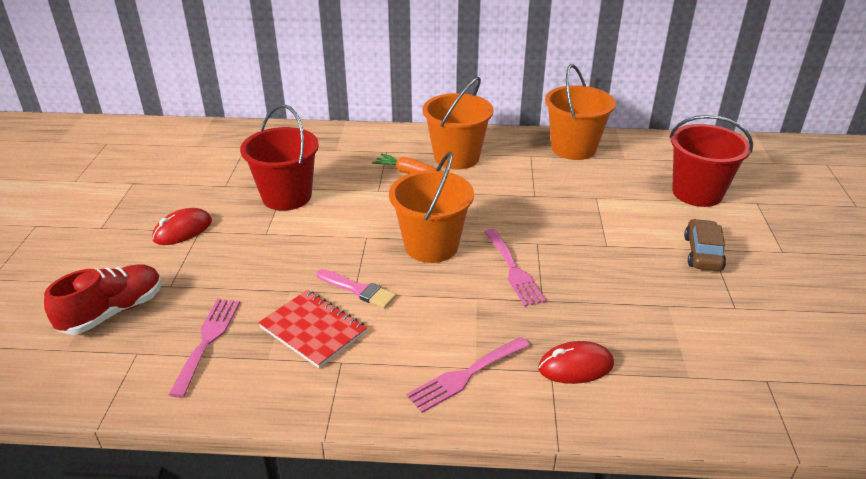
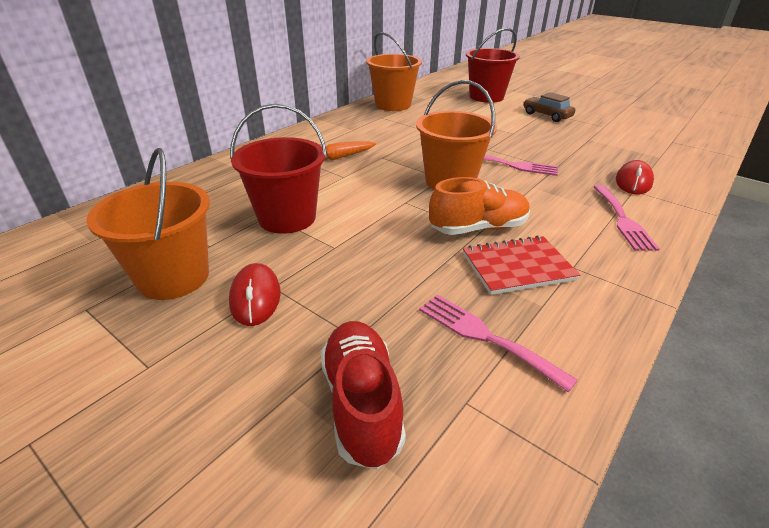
camera: 55 degrees left, 0 degrees up
pink brush [316,269,396,308] -> orange shoe [429,177,530,235]
orange bucket [423,77,494,169] -> orange bucket moved to [86,148,210,300]

